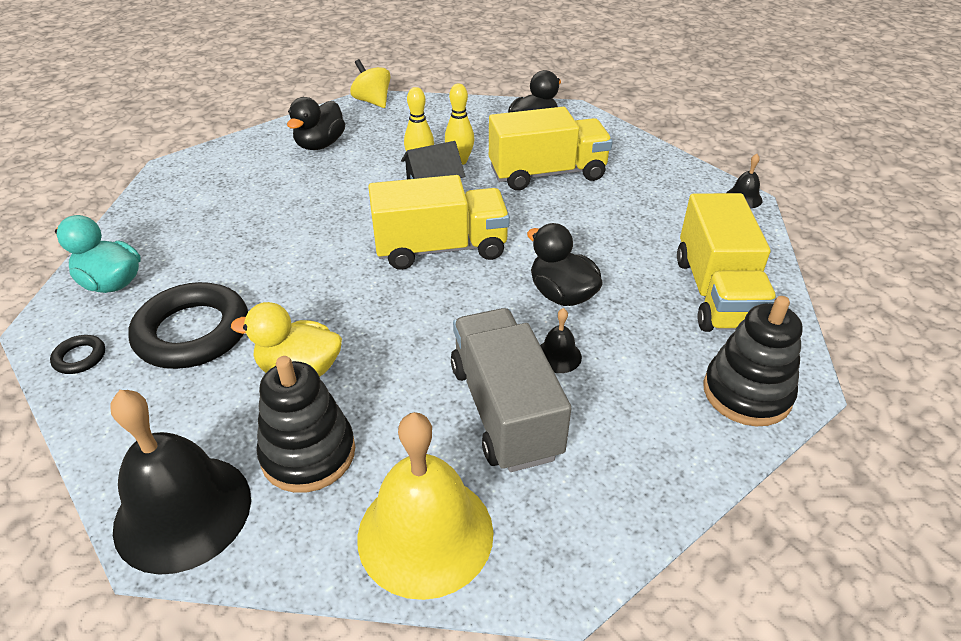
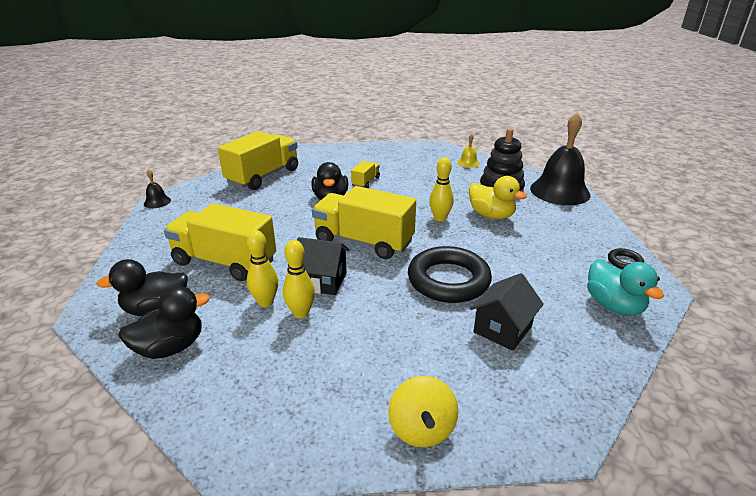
camera: 145 degrees left, 10 degrees down
black ring [128,282,248,369] -> black ring moved to [408,246,492,303]
black duck [287,97,345,150] -> black duck moved to [118,286,210,359]
yellow spinning top [350,59,390,108] -> yellow spinning top moved to [388,376,458,447]
yellow bell [357,412,494,600] -> yellow bell [457,133,480,168], size x0.43
grey truck [451,308,572,472] -> none
black bell [540,308,582,373] -> yellow truck [351,161,380,188]
black stacking toy [703,296,803,426] -> none
none -> yellow bowling pin [429,157,454,222]
none -> black house [470,273,544,351]

